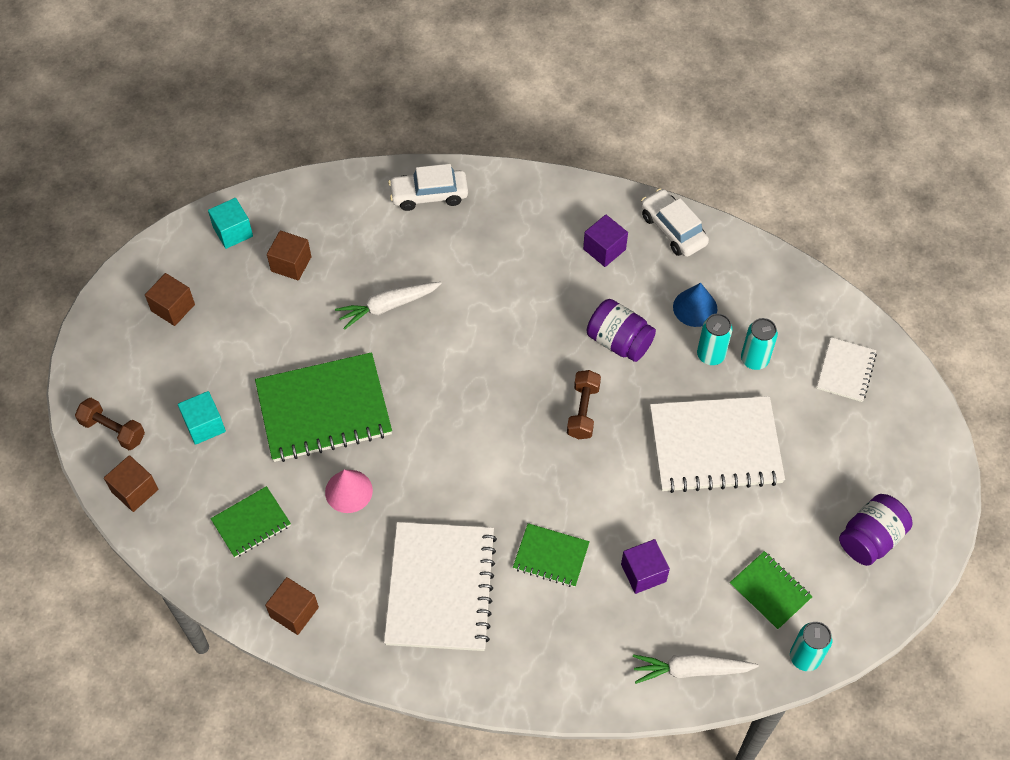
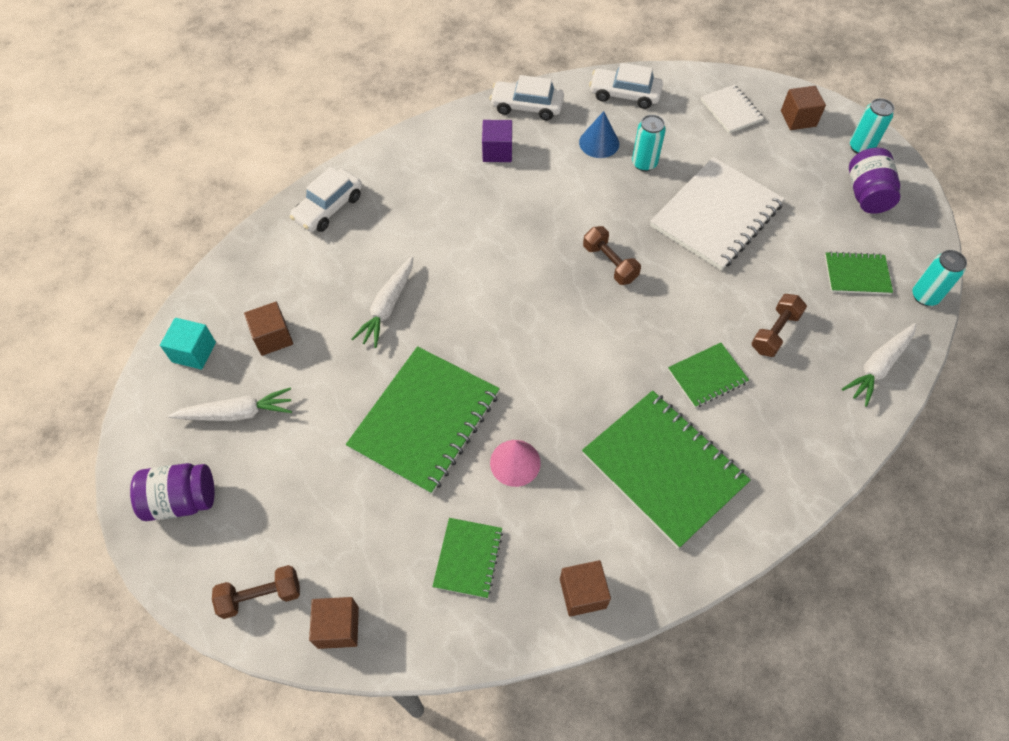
camera: 45 degrees left, 0 degrees up
brown cube [145,273,195,326] -> brown cube moved to [781,86,826,130]
turquoise cube [178,391,226,445] -> none
white notebook [384,522,497,651] -> green notebook [582,390,750,548]
purple jar [587,299,656,362] -> purple jar moved to [130,463,215,521]
purple cube [621,539,670,594] -> brown dumbbell [751,294,807,357]
turquoise can [741,318,778,370] -> turquoise can moved to [850,98,894,154]
none -> white carrot [168,387,292,421]
none -> white car [589,63,663,109]

